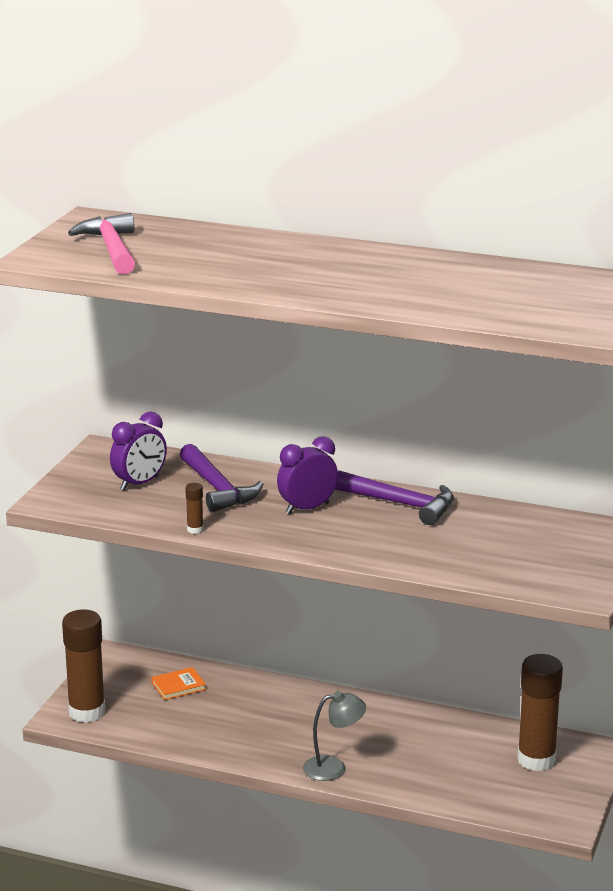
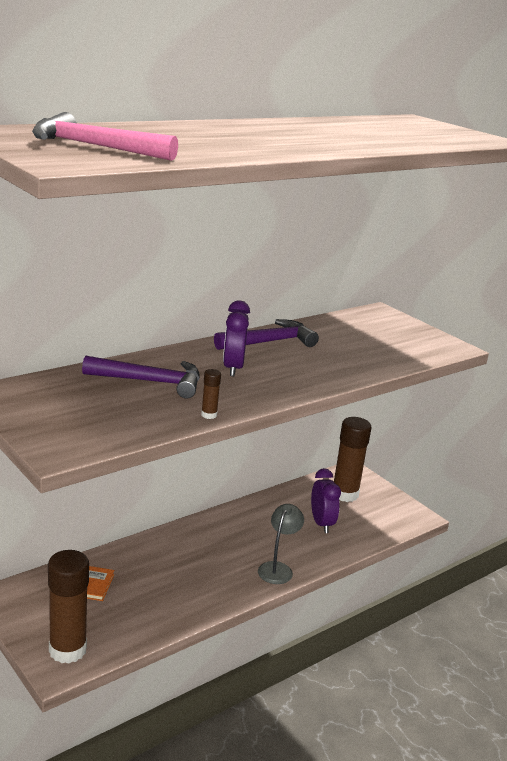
camera: 60 degrees left, 0 degrees up
purple clock [110,412,167,491] -> purple clock moved to [311,468,341,533]

